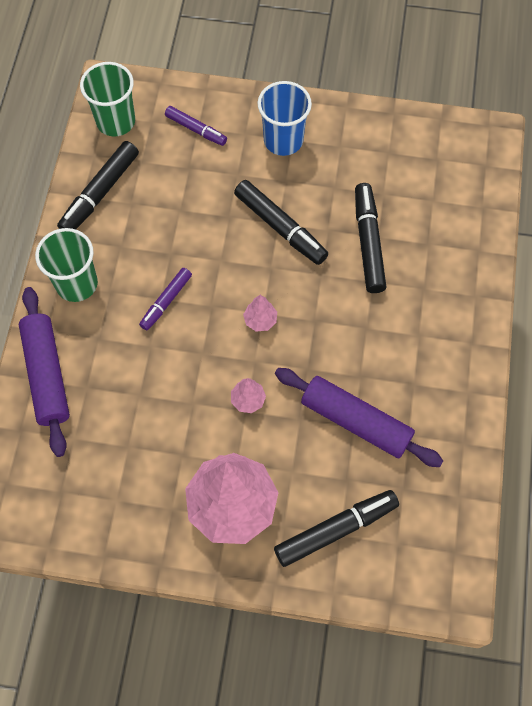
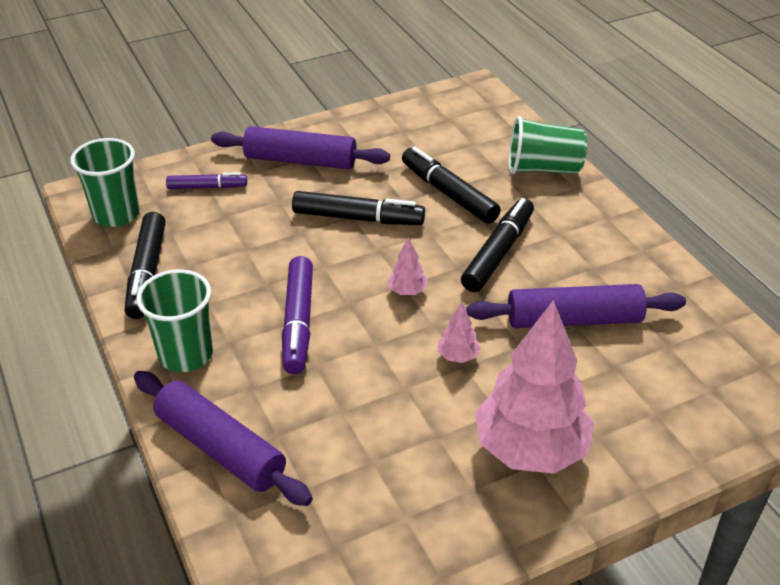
camera: 35 degrees left, 25 degrees down
purple marker [139,268,192,330] -> purple marker [282,256,313,374], size x1.61
blue cup [258,81,312,156] -> purple rolling pin [211,126,390,169]
black marker [274,490,399,567] -> black marker moved to [461,198,534,292]
none -> green cup [509,116,587,174]

